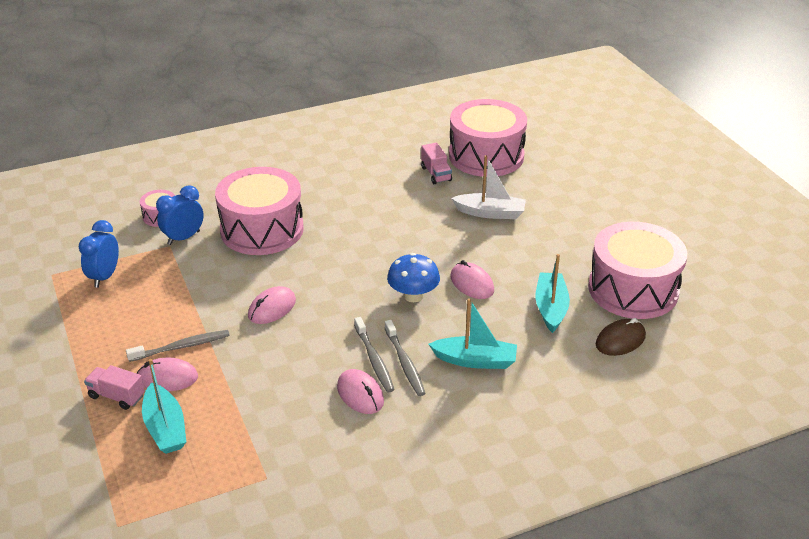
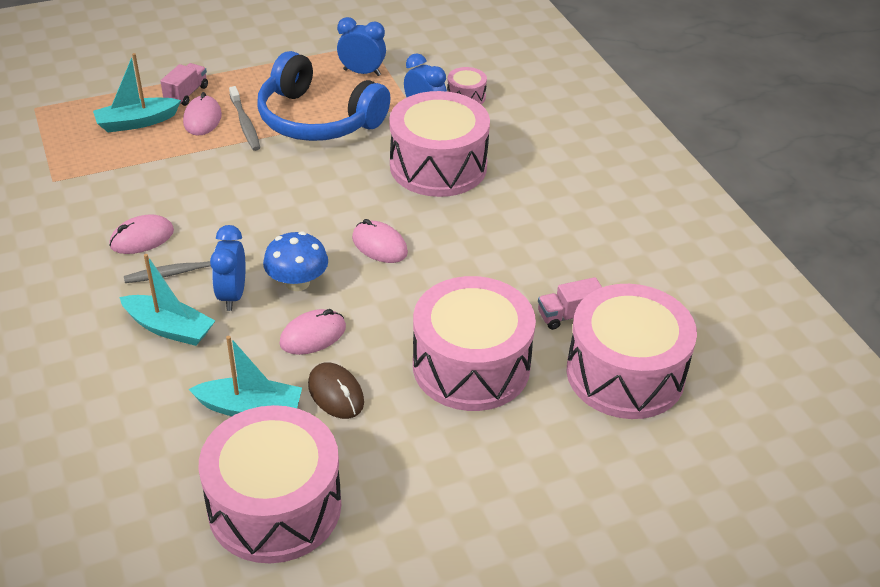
camera: 90 degrees right, 5 degrees up
pink mouse [248,286,296,324] -> pink mouse moved to [352,219,408,263]
grey toothbrush [354,317,395,392] -> none
turquoise boat [429,298,517,369] -> turquoise boat turned 75 degrees counterclockwise [119,254,215,346]
white boat [451,155,526,219] -> pink drum [413,276,536,411]
brown mouse [596,318,646,356] -> brown mouse moved to [308,363,364,419]
none -> blue clock [210,225,246,311]
none -> blue headphones [257,51,390,141]

